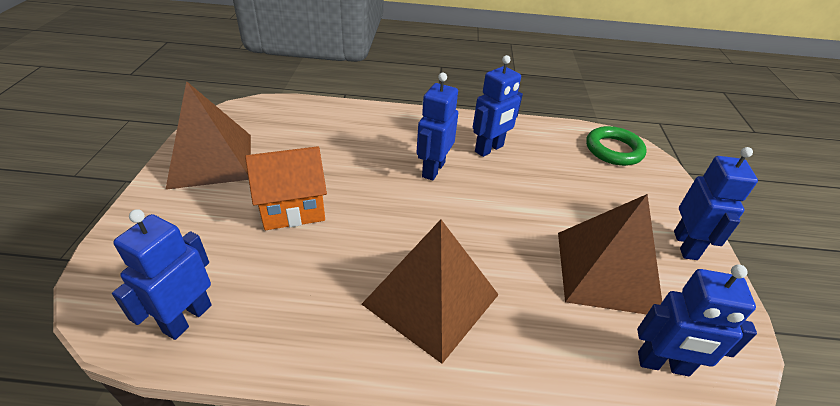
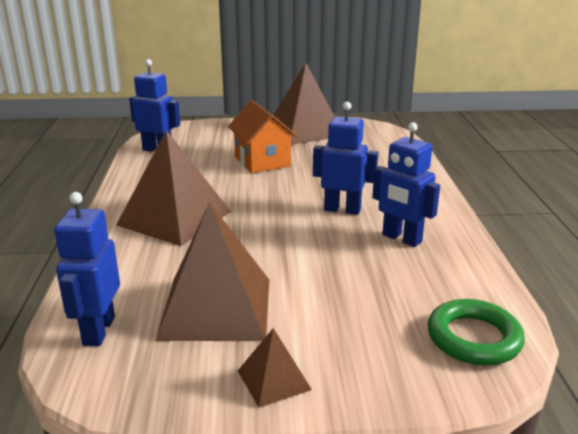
camera: 85 degrees right, 15 degrees down
blue robot [674,147,758,260] -> brown pyramid [238,328,312,408]

